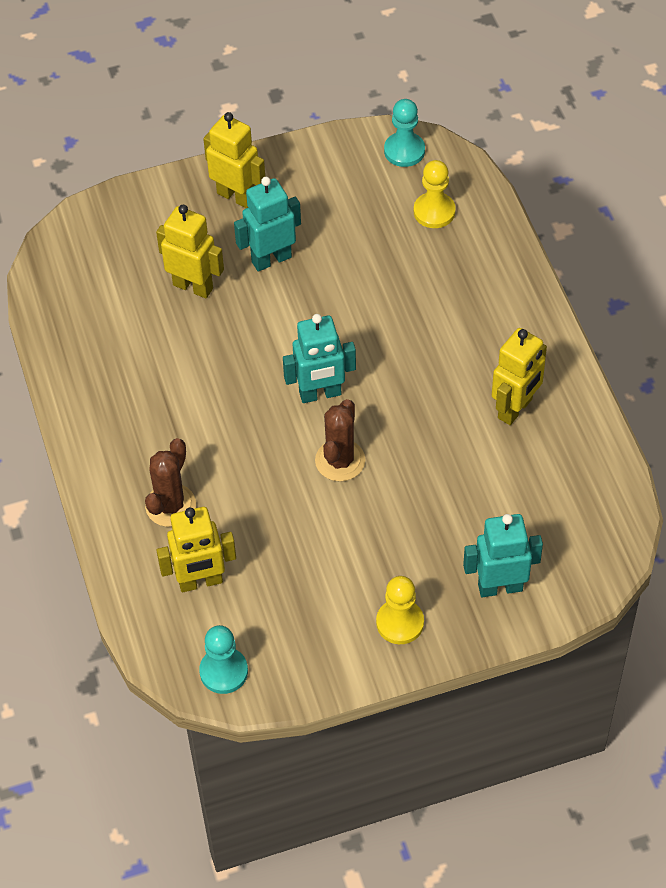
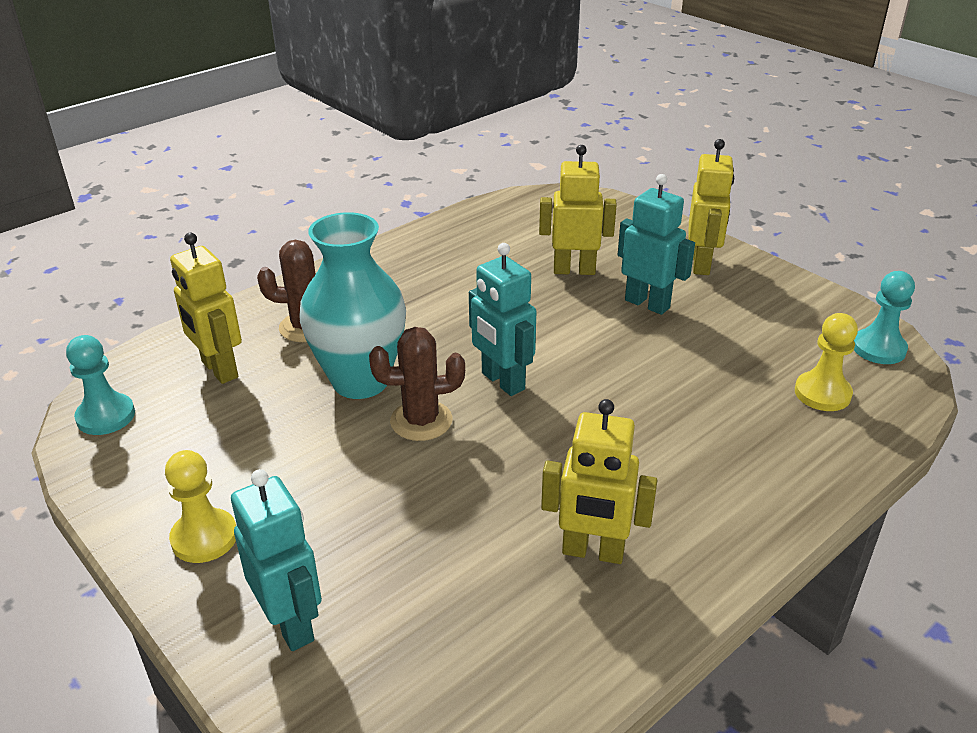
camera: 65 degrees right, 20 degrees down
yellow robot [156,205,224,298] -> yellow robot turned 90 degrees counterclockwise [539,145,617,275]
none -> turquoise vase [300,212,406,399]

